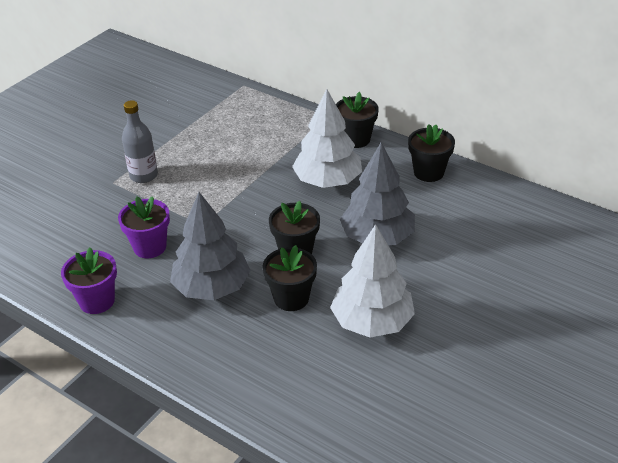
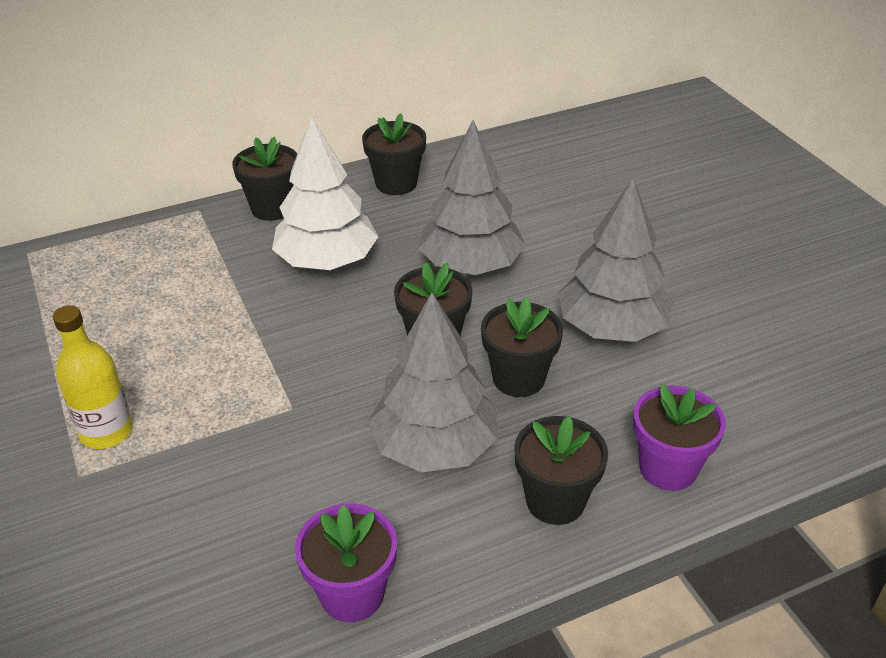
camera: 60 degrees left, 0 degrees up
purple flower pot [118,196,170,258] -> purple flower pot moved to [633,384,726,491]
grey bottle [122,100,158,183] -> yellow bottle [53,305,133,449]
white tree [330,224,415,338] -> grey tree [558,178,674,342]
none -> black flower pot [514,416,608,525]

